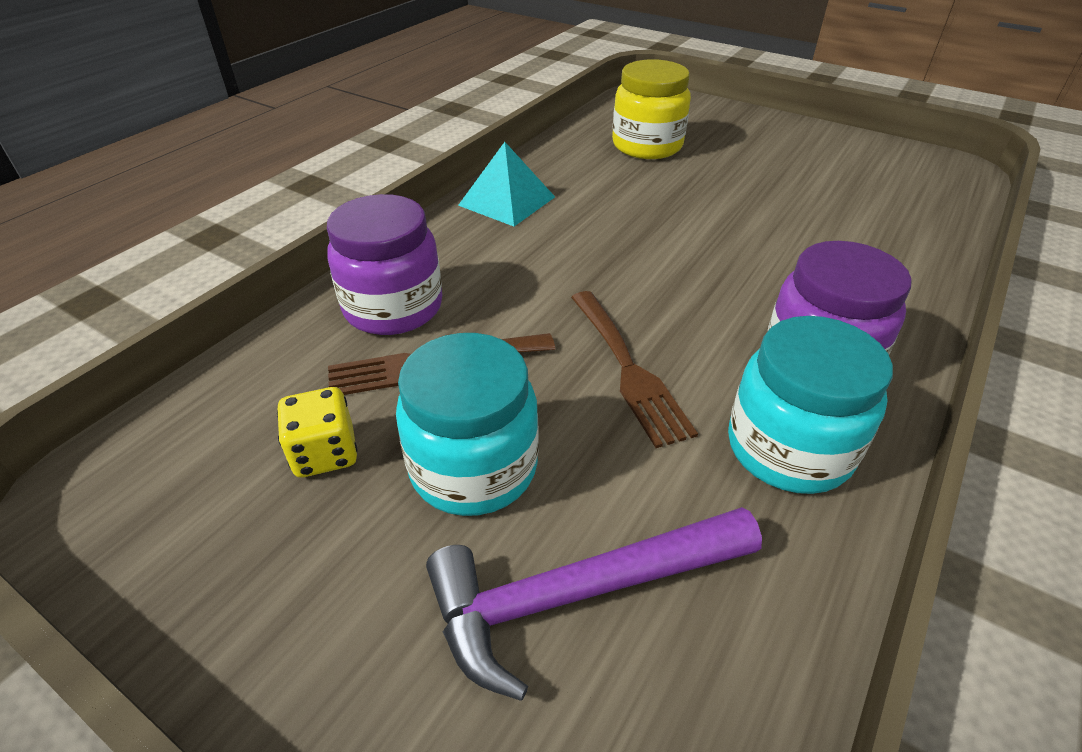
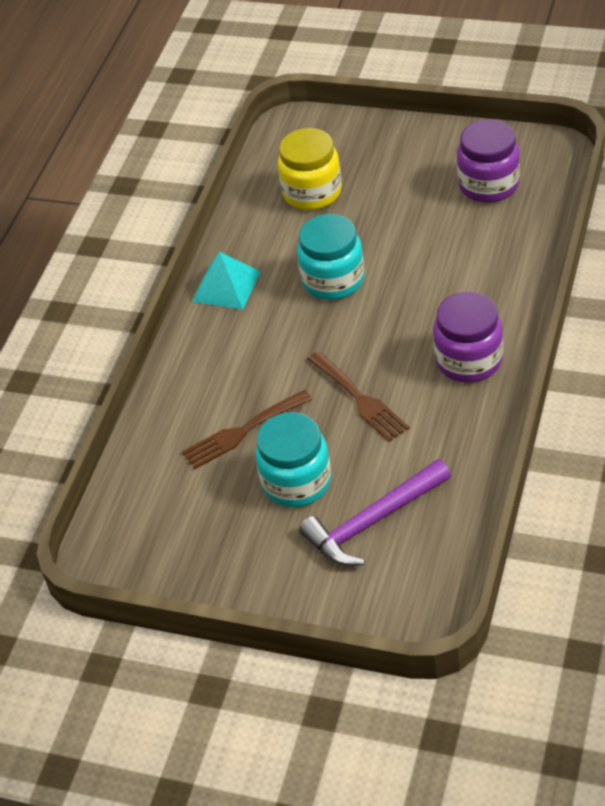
camera: 10 degrees left, 5 degrees up
yellow dice [277,387,358,478] -> none
purple jar [327,194,442,335] -> purple jar moved to [457,119,520,203]
turquoise jar [728,316,893,494] -> turquoise jar moved to [297,214,365,300]

